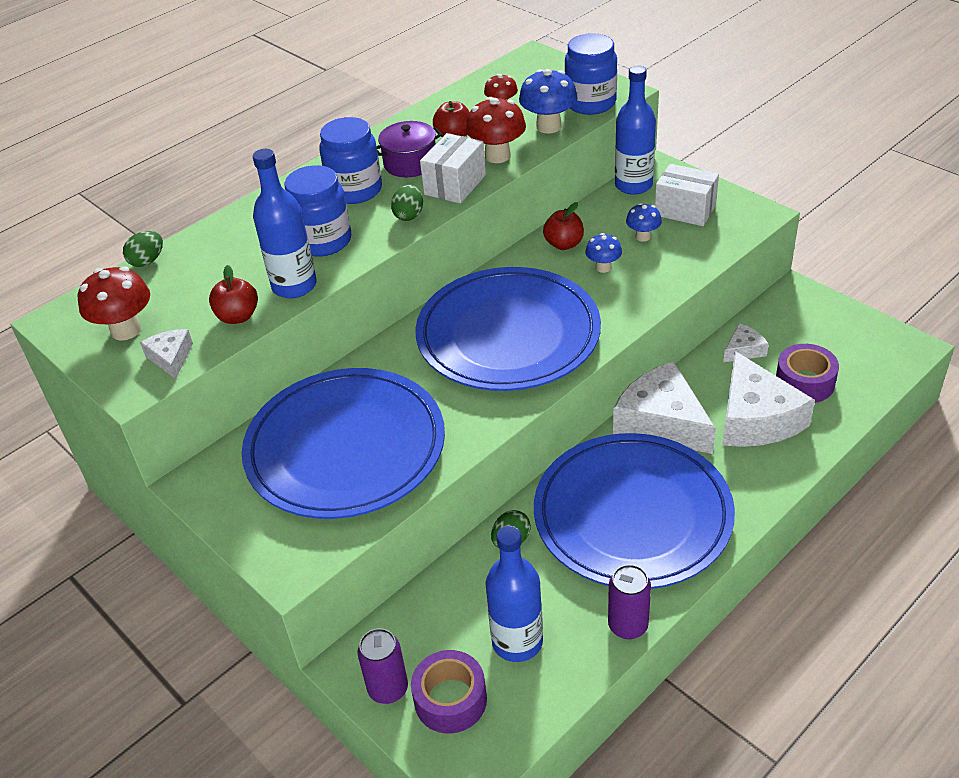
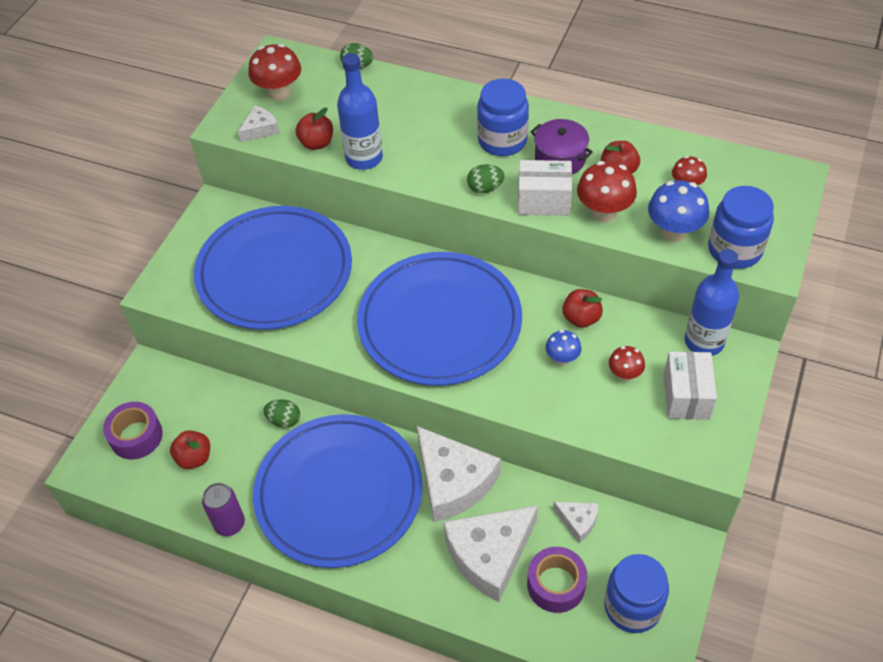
camera: 65 degrees right, 10 degrees up
blue jar [284,165,351,257] -> blue jar moved to [604,554,669,633]
purple can [357,628,408,704] -> none
blue bottle [485,526,543,662] -> red apple [170,430,210,469]
white cheese [613,362,716,454] -> white cheese turned 120 degrees clockwise [417,426,500,522]
blue mushroom [626,203,662,242] -> red mushroom [609,346,645,381]

